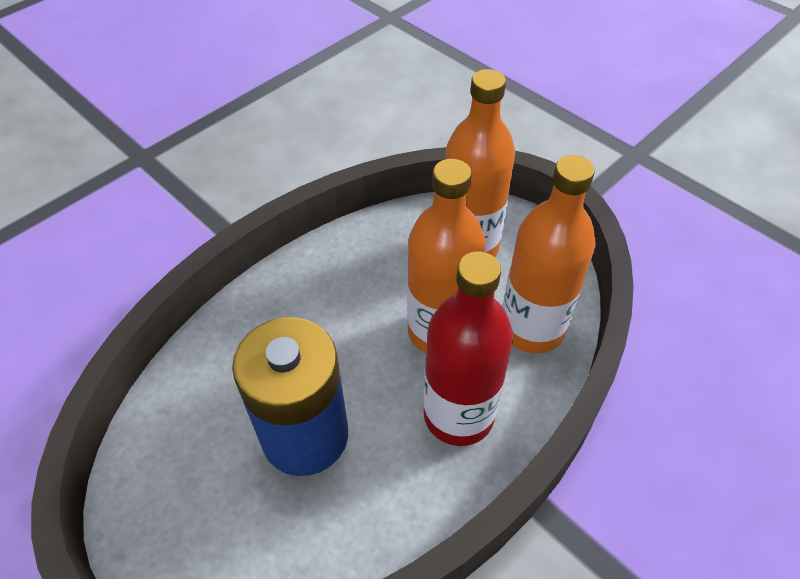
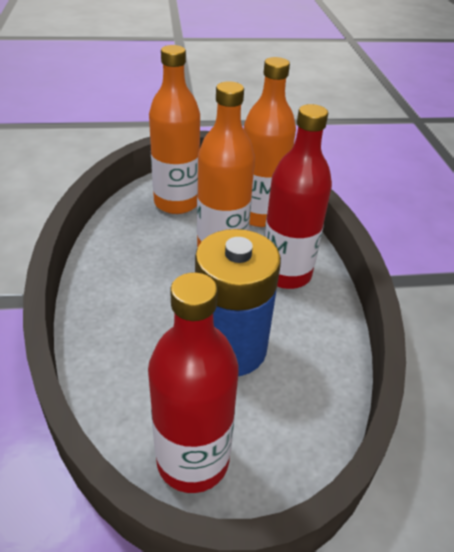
camera: 55 degrees left, 10 degrees down
none -> red bottle [148,273,239,493]

